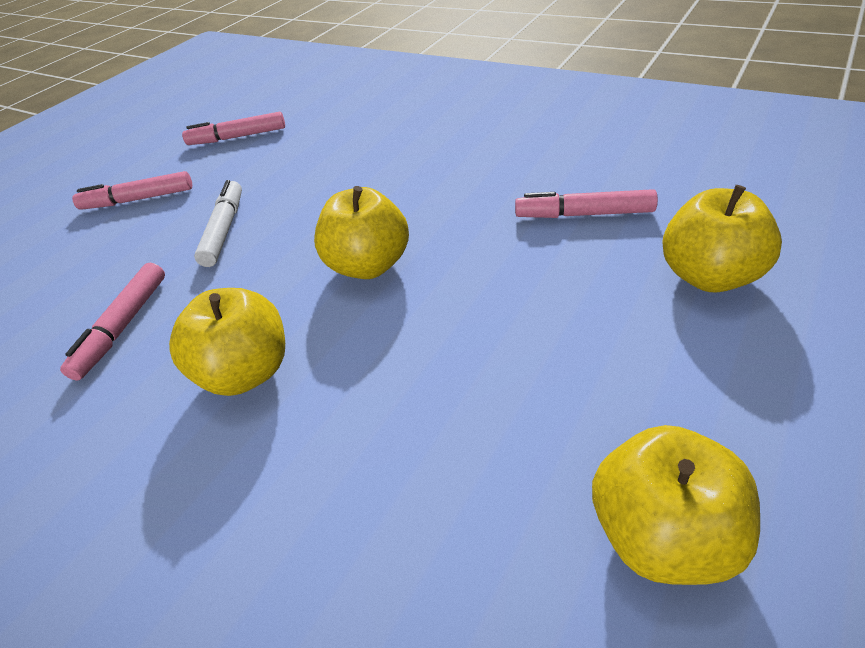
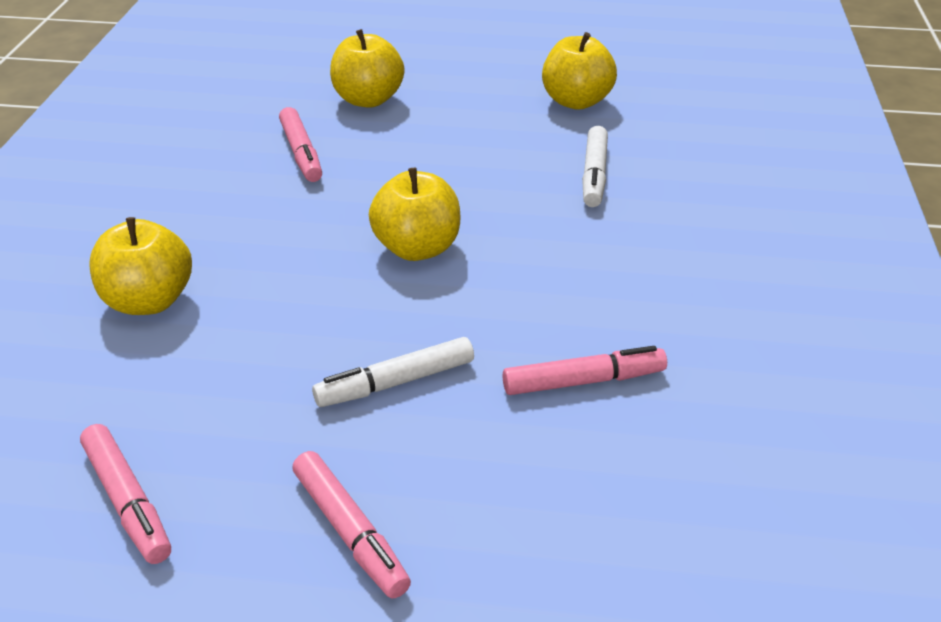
camera: 120 degrees left, 5 degrees down
yellow apple [169,288,285,396] -> yellow apple moved to [89,217,192,315]
none -> white marker [582,126,608,207]

